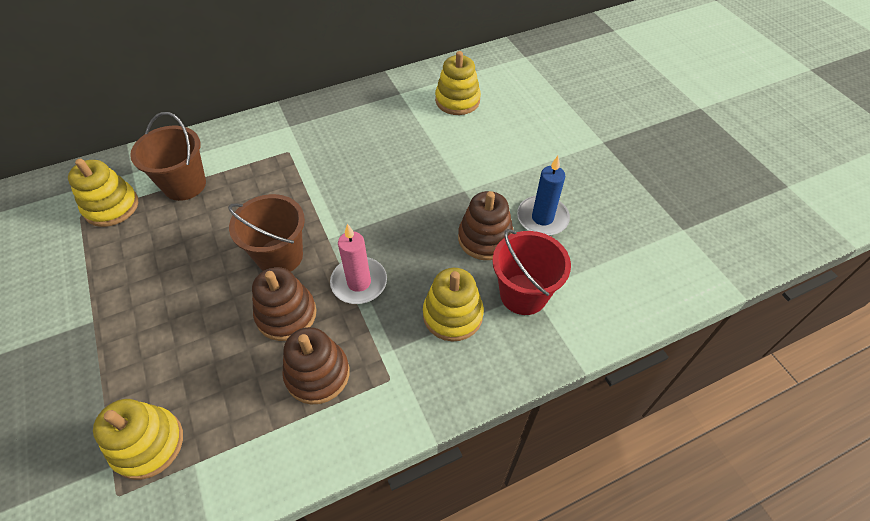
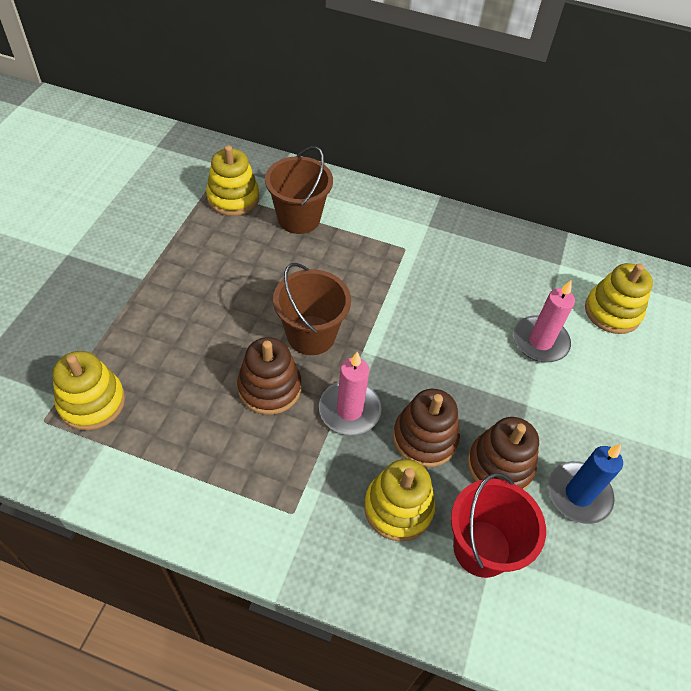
camera: 40 degrees right, 0 degrees up
brown stacking toy [282,327,350,405] -> brown stacking toy moved to [393,389,460,467]
none -> pink candle [514,279,575,362]

